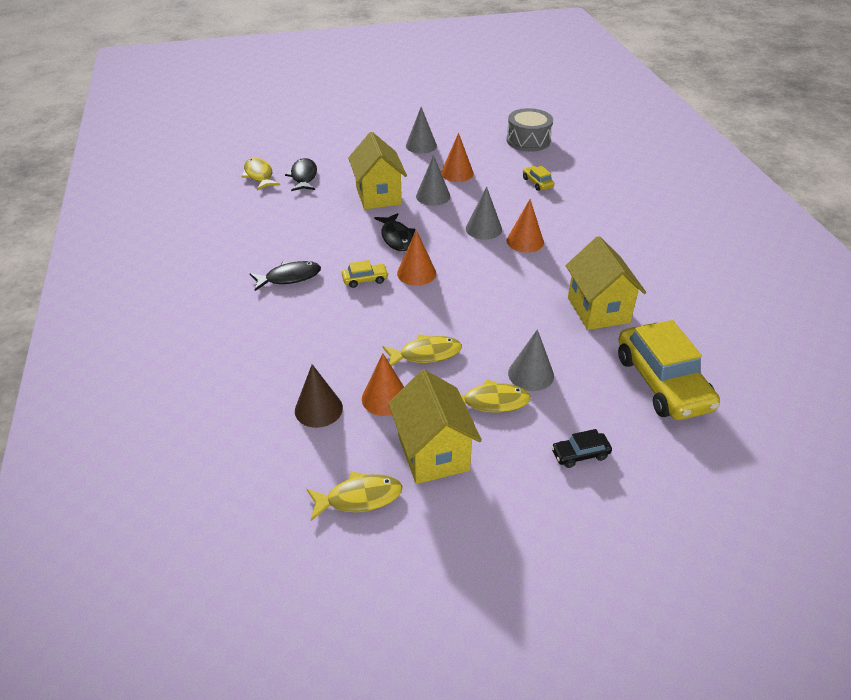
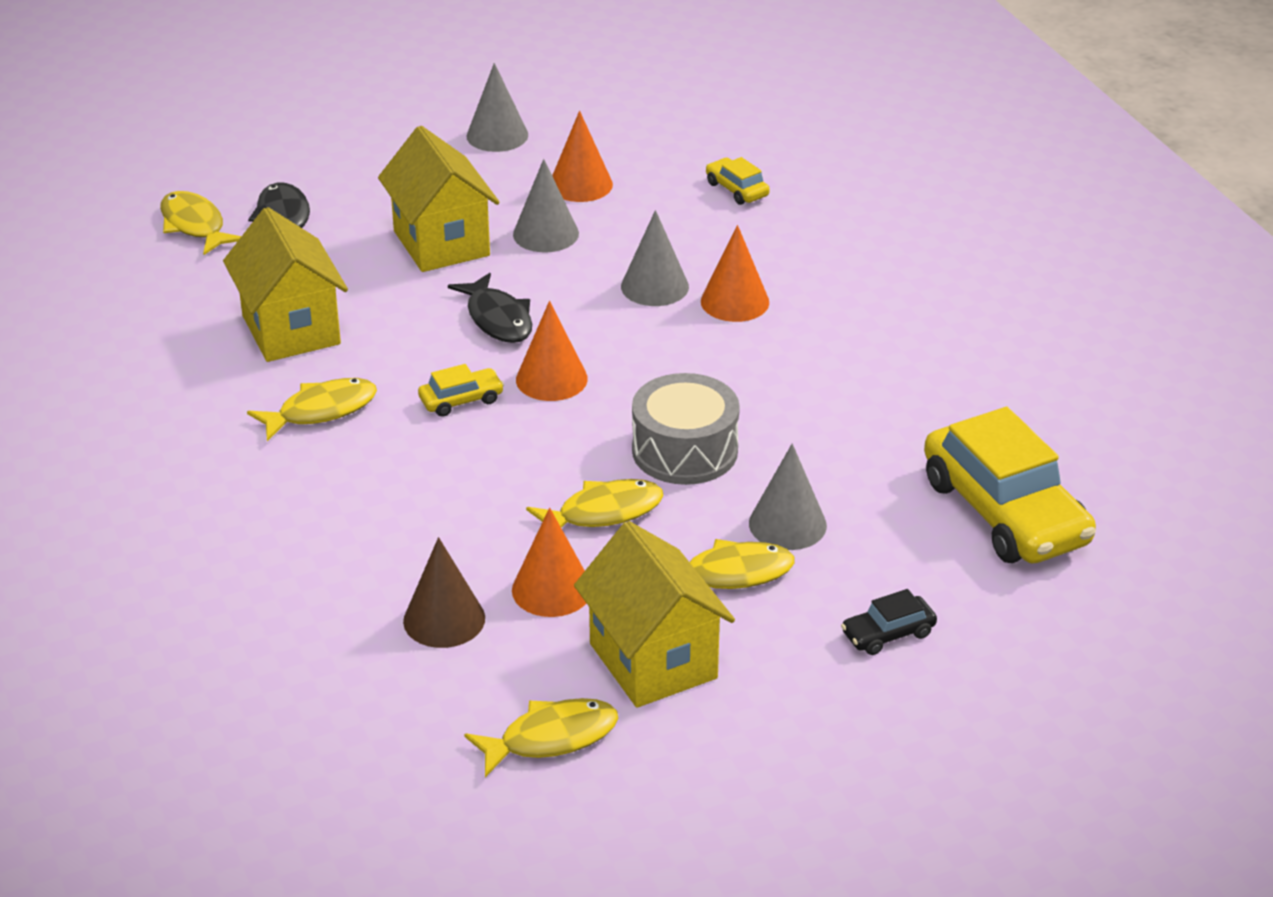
camera: 10 degrees left, 5 degrees down
black fish [250,261,321,291] -> yellow fish [247,378,377,441]
grey drum [507,108,553,152] -> grey drum moved to [632,373,740,485]
yellow house [565,236,646,330] -> yellow house moved to [223,207,348,362]

